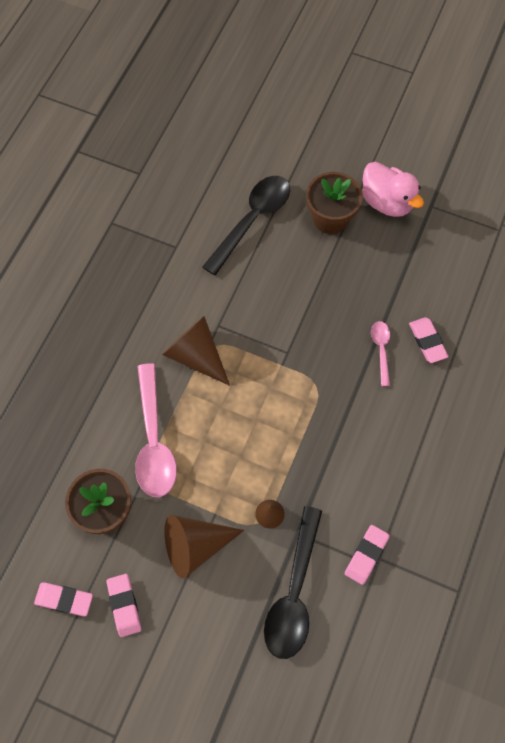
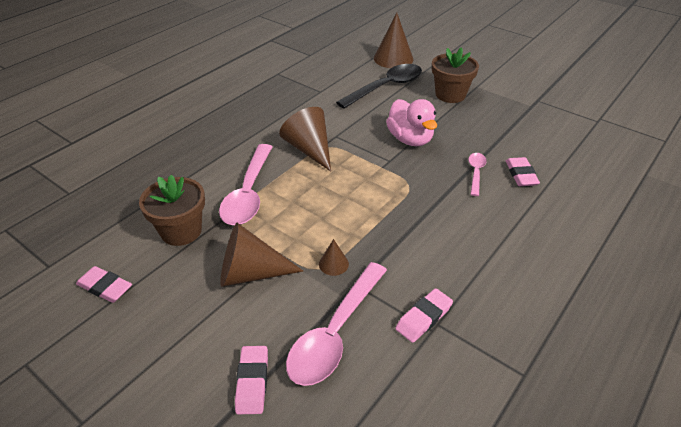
camera: 15 degrees right, 25 degrees down
pink eraser [106,574,141,637] -> pink eraser moved to [235,346,268,414]
black spoon [264,506,322,659] -> pink spoon [286,262,387,386]
pink duck [362,162,424,217] -> pink duck moved to [386,99,437,146]
none -> brown cone [374,13,413,68]

